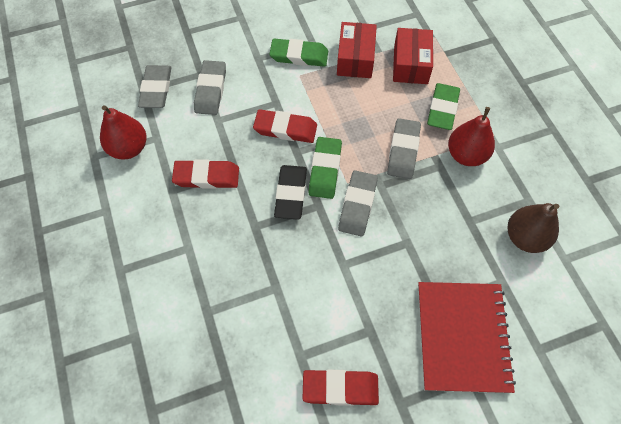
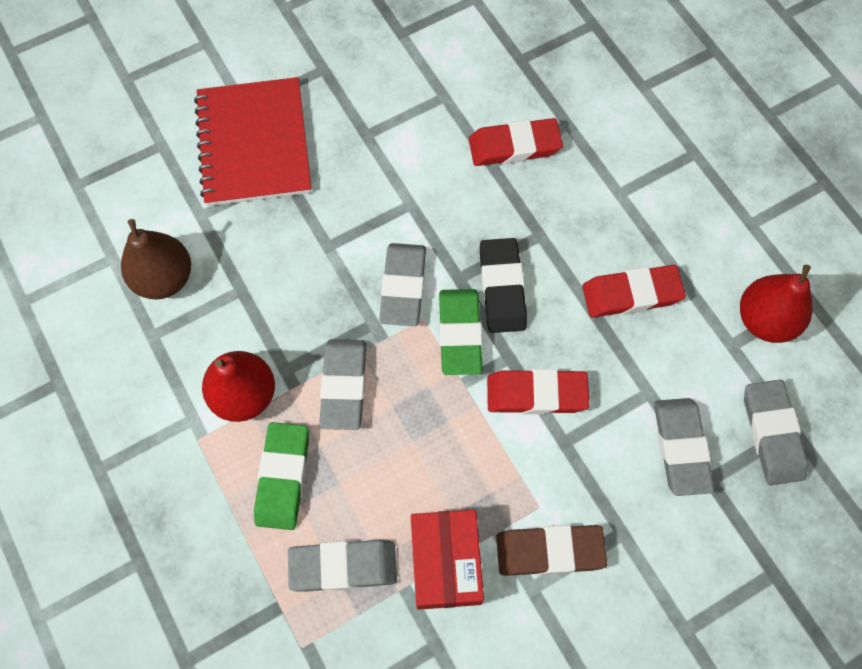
camera: 170 degrees right, 5 degrees up
green eraser [270,39,328,67] -> brown eraser [496,525,607,576]
red eraser [303,369,379,406] -> red eraser moved to [469,118,563,166]
red box [393,28,433,84] -> grey eraser [288,540,397,592]

